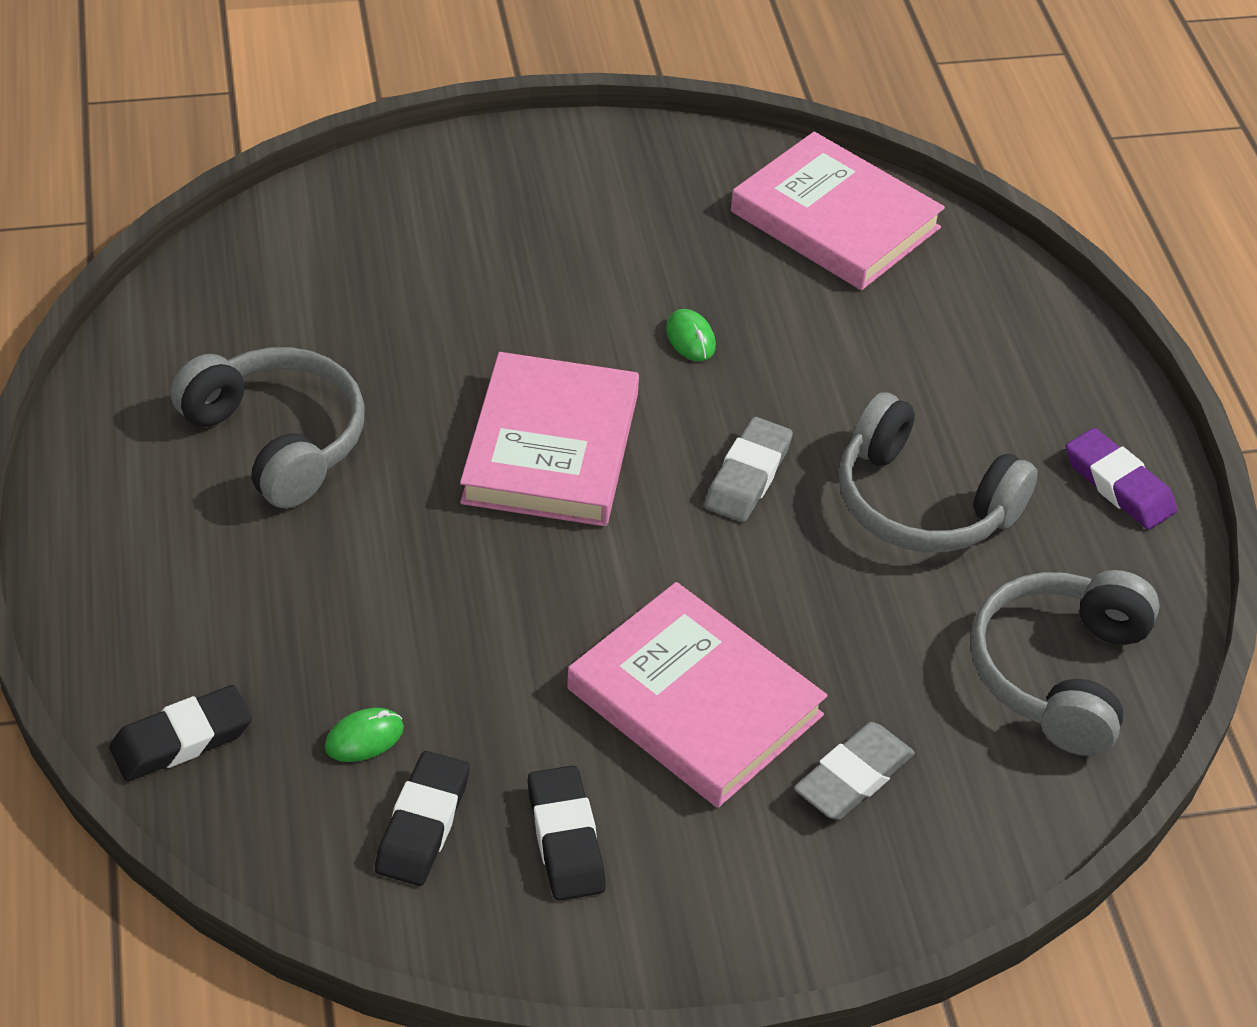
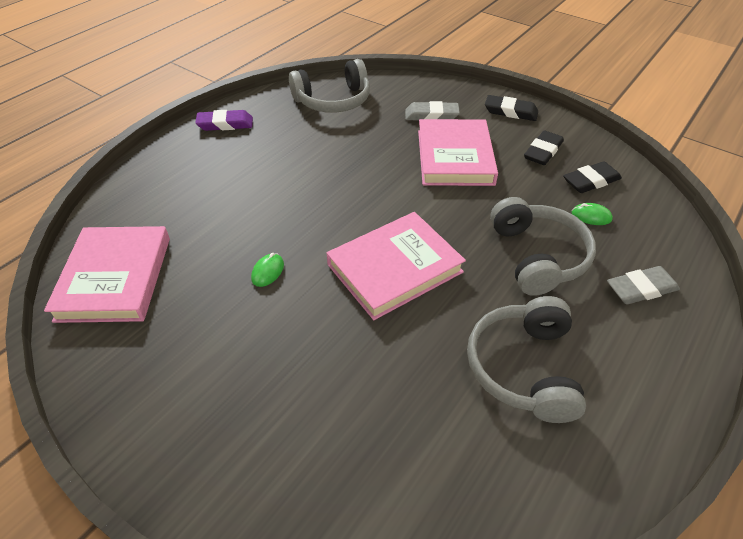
camera: 130 degrees left, 0 degrees up
black eraser [109,685,252,781] -> black eraser moved to [485,95,538,121]
grey eraser [705,417,793,522] -> grey eraser moved to [607,266,680,304]
grey headphones [839,392,1038,552] -> grey headphones moved to [490,197,596,296]
purple eraser [1066,428,1177,530] -> purple eraser turned 75 degrees clockwise [195,110,253,131]

